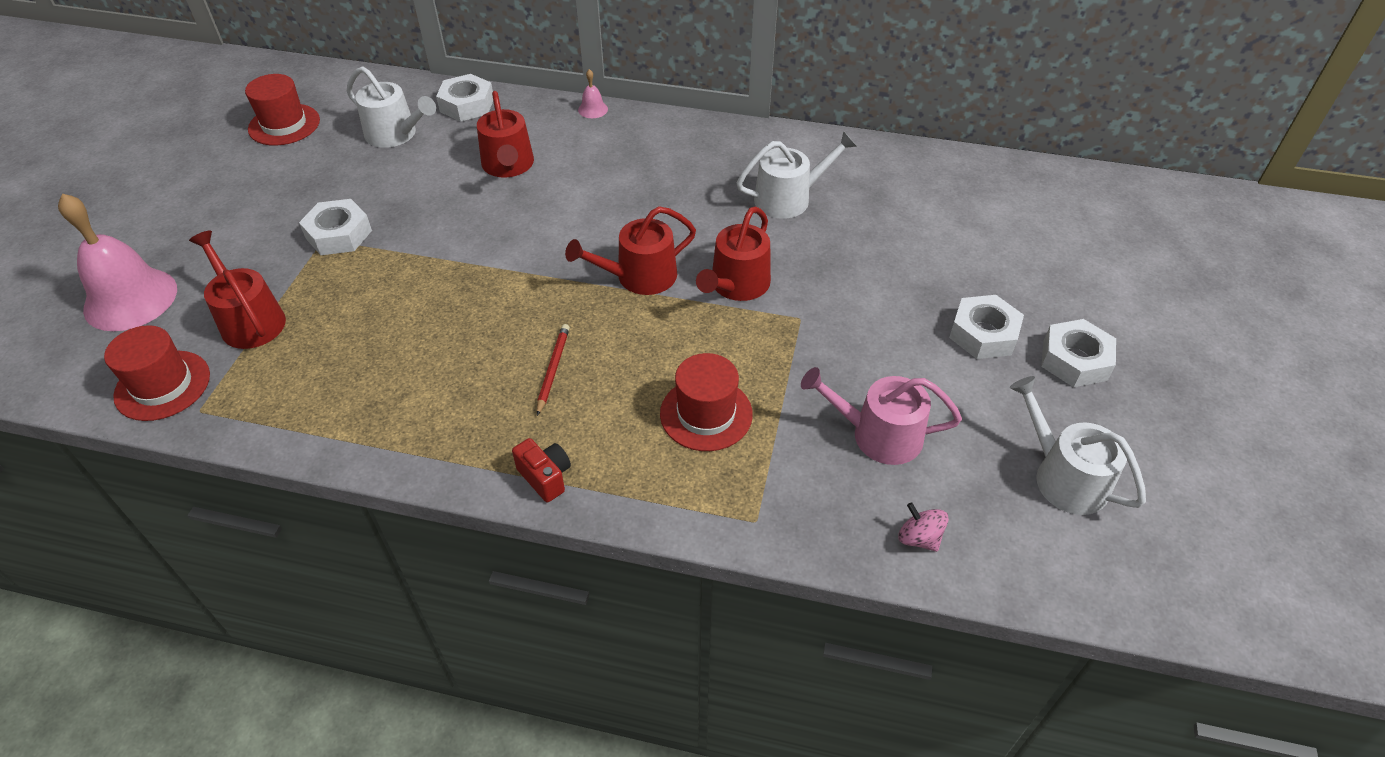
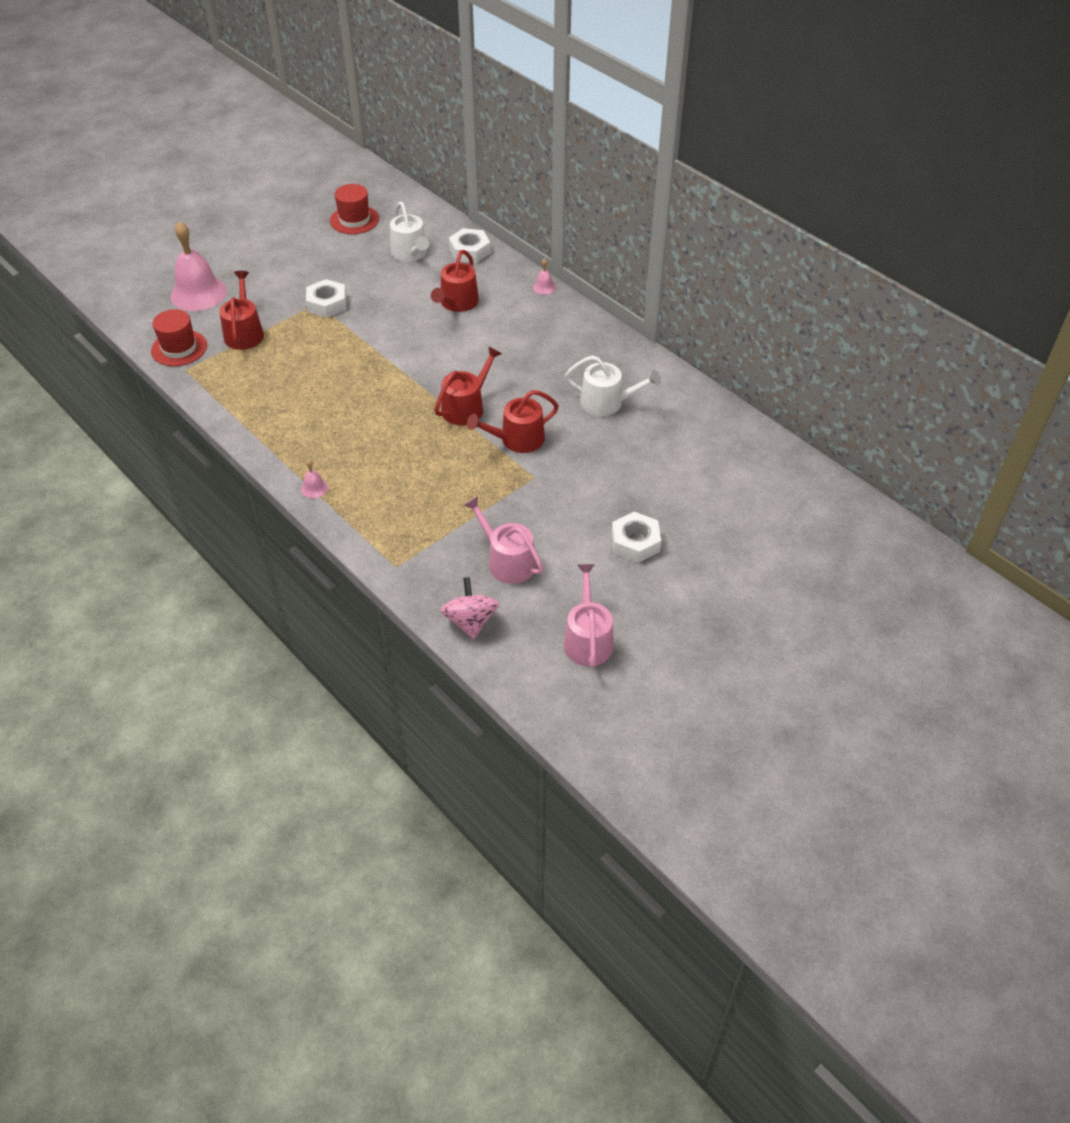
camera: 35 degrees right, 0 degrees up
red camera [512,438,571,502] -> pink bell [301,459,328,498]
red pencil [537,324,570,416] -> none
red watering can [565,206,696,295] -> red watering can turned 120 degrees clockwise [434,346,502,425]
red hat [660,353,753,451] -> none
pink spinning top [898,502,949,552] -> pink spinning top [440,577,499,640], size x1.64
white watering can [1010,376,1146,515] -> pink watering can [564,564,614,667]
white nut [1041,319,1116,387] -> none

